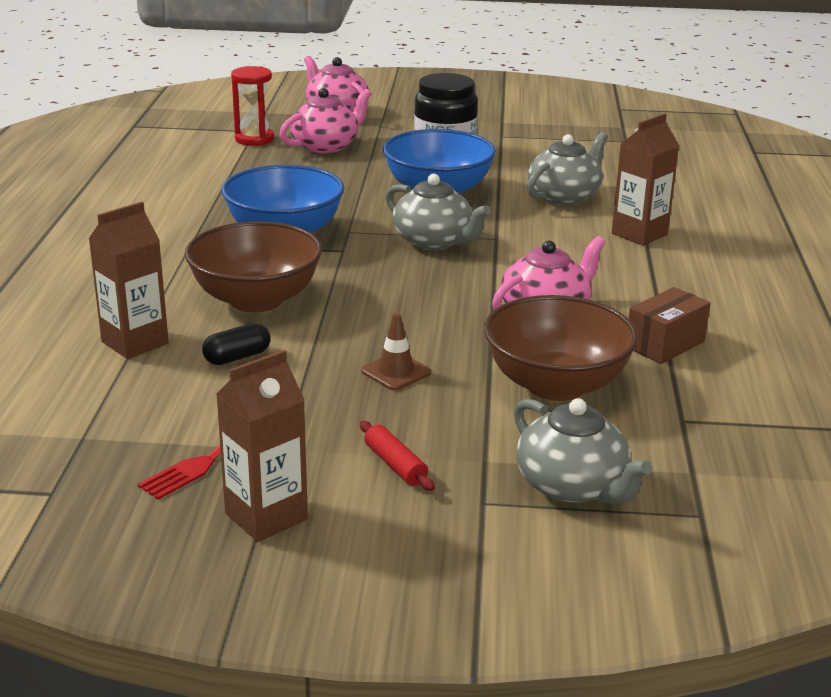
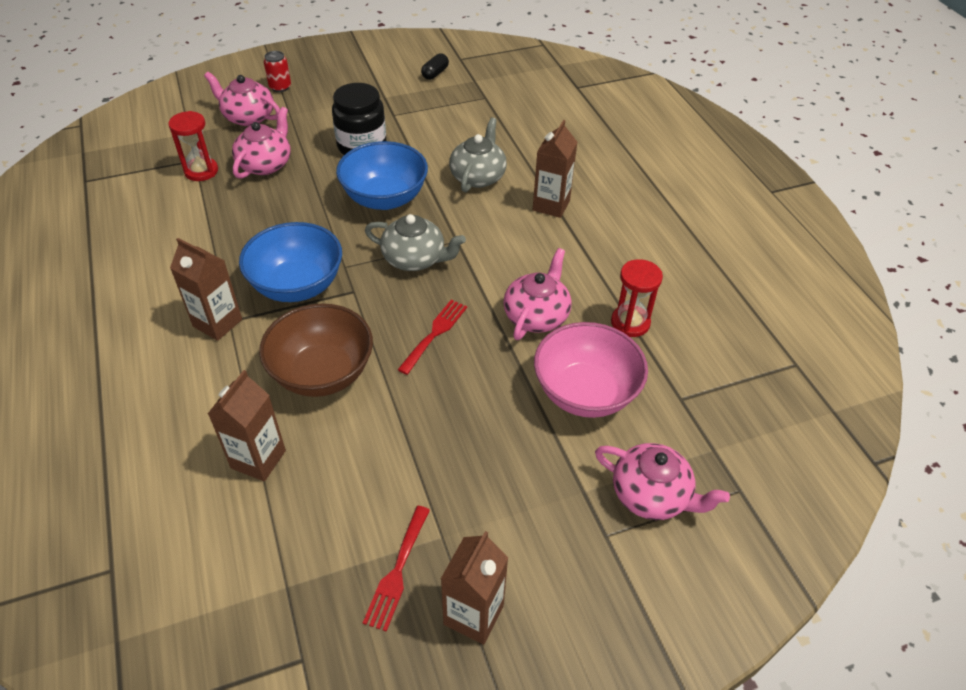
camera: 25 degrees left, 20 degrees up
black capsule [202,323,271,365] -> black capsule moved to [421,53,449,80]
red rolling pin [360,421,435,491] -> none
brown traffic cone [361,313,431,390] -> none
brown bowl [484,295,638,401] -> pink bowl [534,322,648,418]
grey teapot [514,398,652,504] -> pink teapot [595,443,730,520]
brown box [629,287,710,364] -> red hourglass [611,259,663,337]
none -> brown carton [170,238,242,341]
none -> red can [264,51,291,92]
none -> red fork [398,300,467,375]

